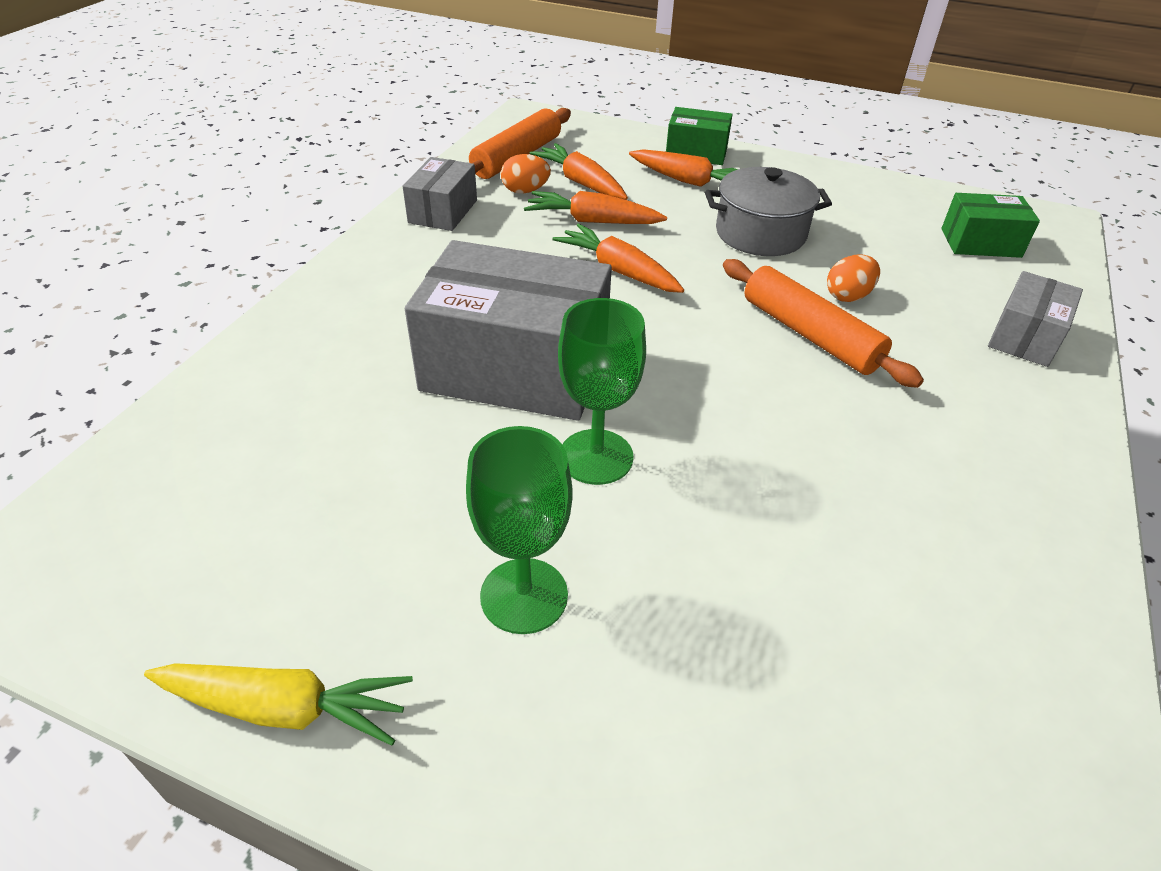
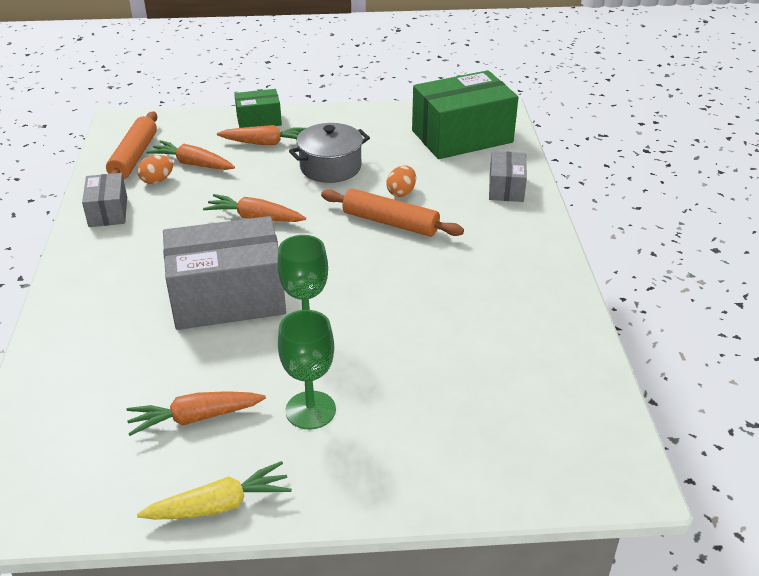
camera: 25 degrees left, 5 degrees down
orange carrot [524,191,667,224] -> orange carrot moved to [126,391,266,436]
green box [941,193,1040,258] -> green box [412,70,519,159], size x1.95

